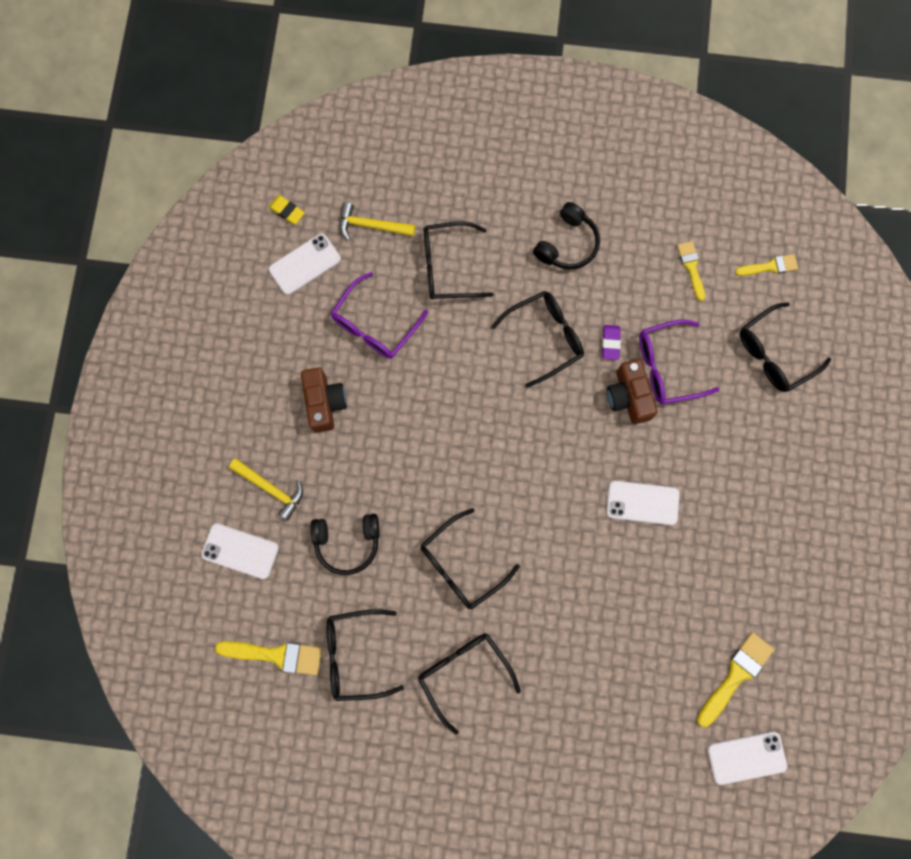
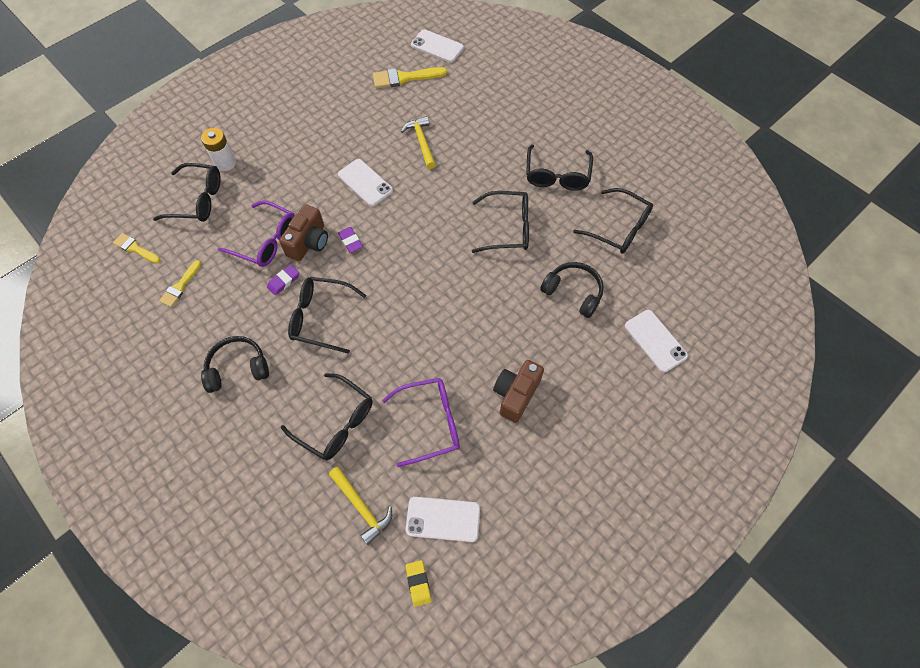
camera: 140 degrees left, 15 degrees down
yellow brush [215,641,322,675] -> none
yellow hammer [229,458,303,520] -> yellow hammer moved to [401,116,436,169]
none -> white battery [201,128,236,171]
none -> purple eraser [338,227,363,253]

